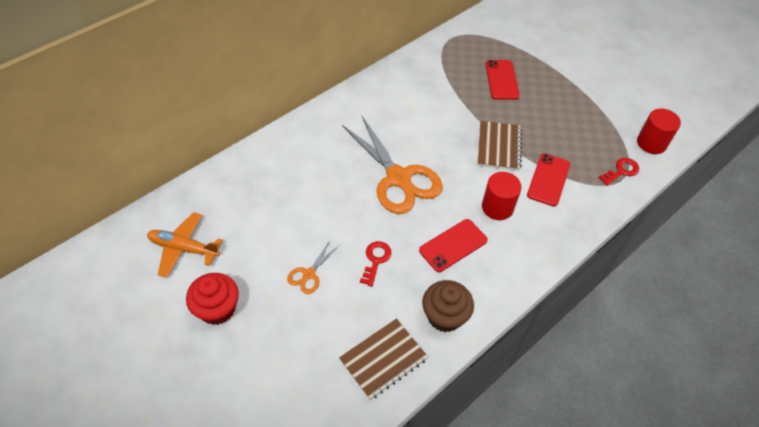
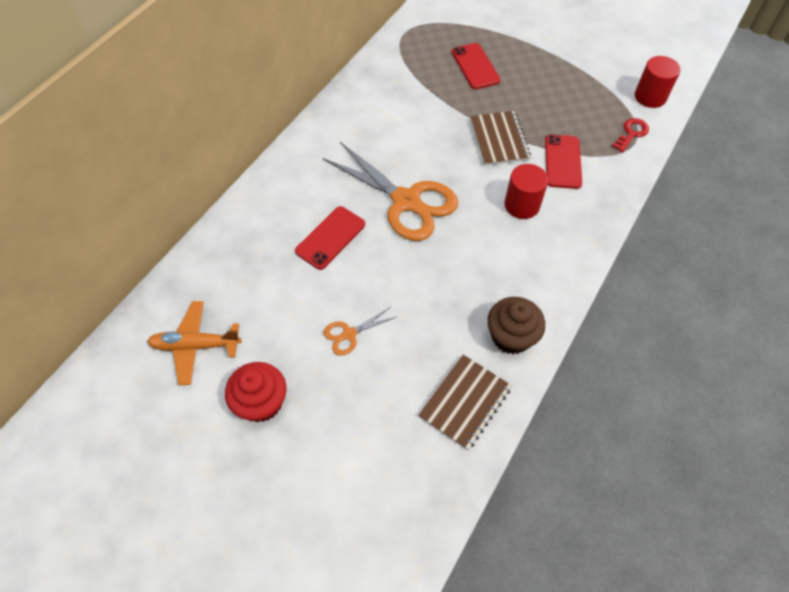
camera: 15 degrees left, 5 degrees up
orange scissors [287,241,340,294] -> orange scissors turned 45 degrees clockwise [324,307,396,356]
red key [360,241,392,286] -> none
red phone [419,219,488,272] -> red phone moved to [295,206,365,270]

